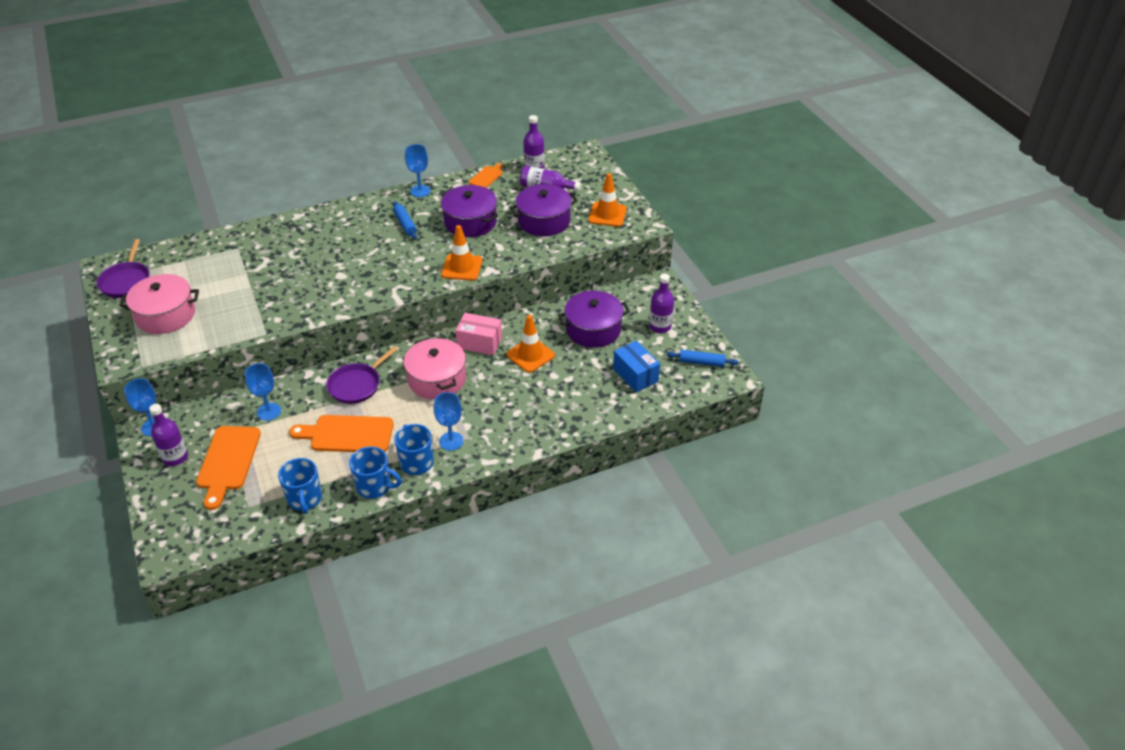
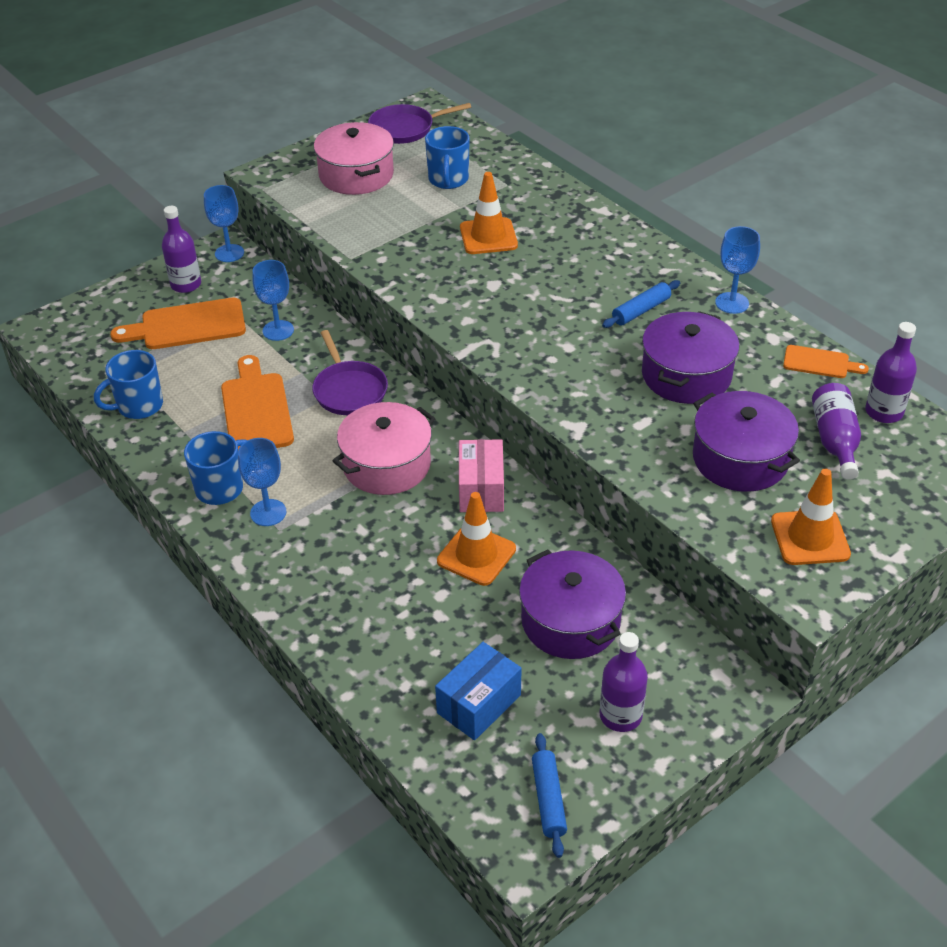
camera: 75 degrees right, 0 degrees up
purple pan [326,346,398,404] -> purple pan turned 135 degrees counterclockwise [312,330,388,415]
blue mug [349,446,402,499] -> blue mug moved to [425,126,470,189]
orange traffic cone [441,225,483,281] -> orange traffic cone moved to [460,172,518,254]

